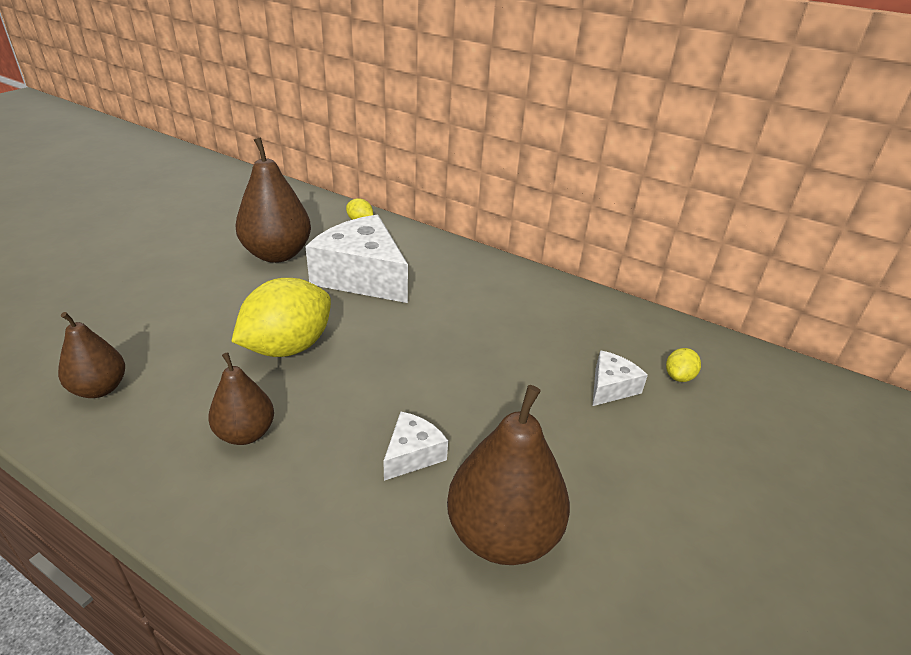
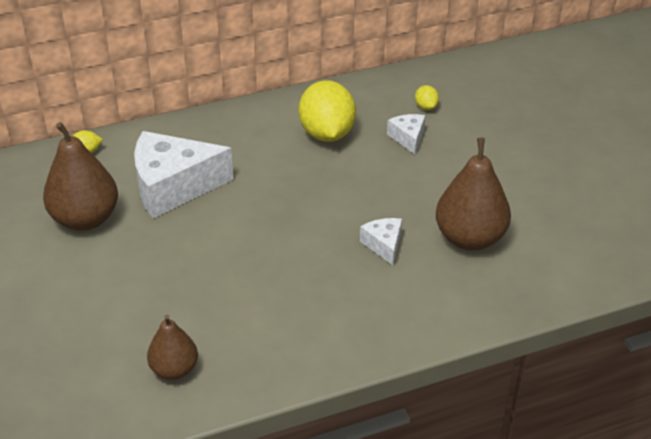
camera: 50 degrees left, 5 degrees up
brown pear [208,352,274,445] -> none
yellow lemon [231,278,331,357] -> yellow lemon moved to [299,80,356,142]

